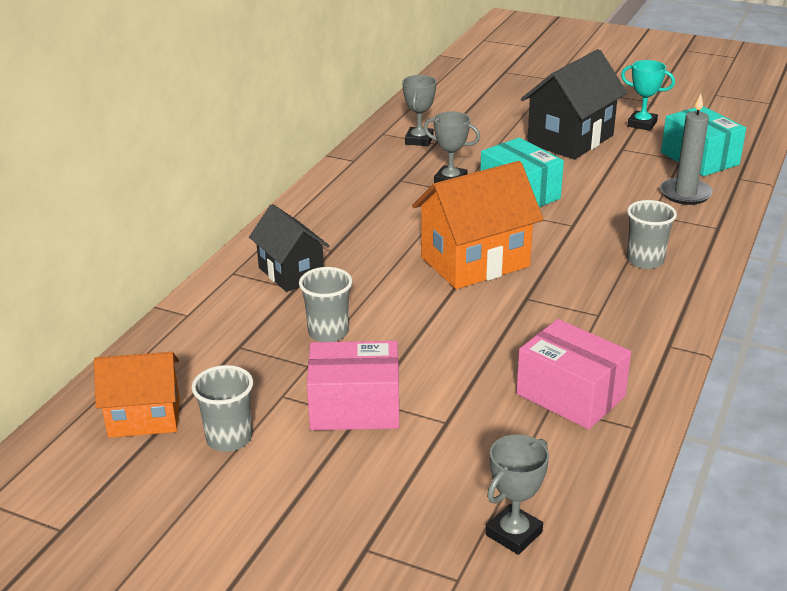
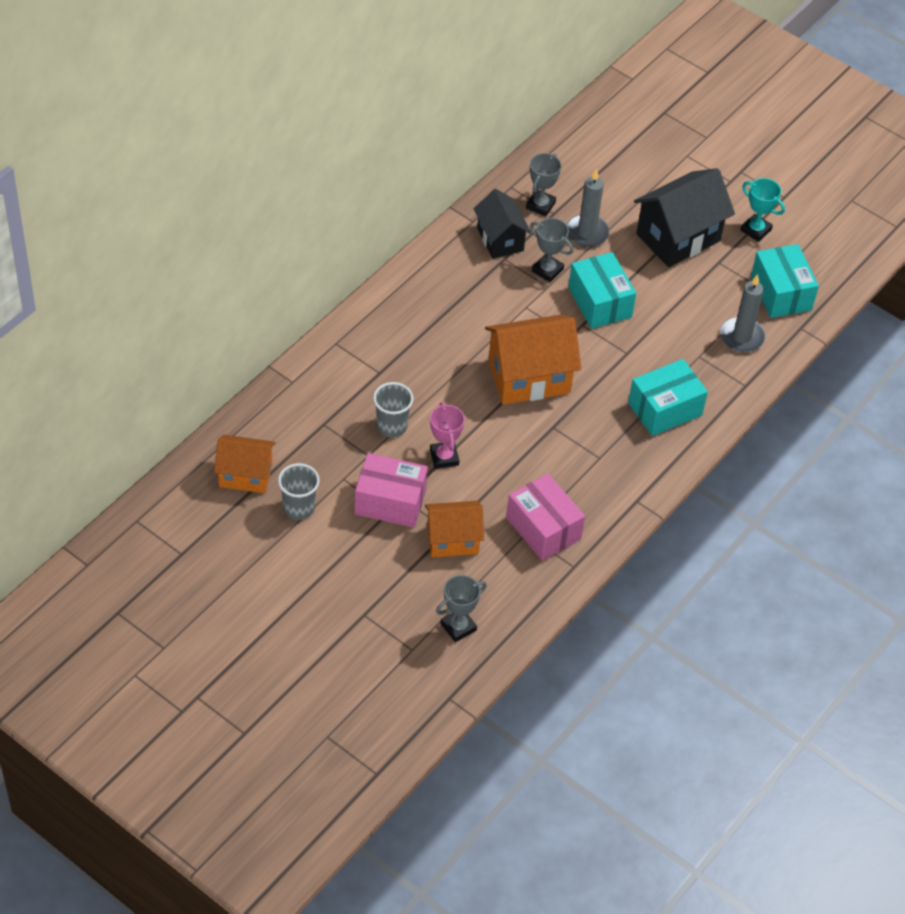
camera: 10 degrees right, 20 degrees up
black house [249,204,330,292] -> black house moved to [474,189,531,259]
grey cup [627,200,677,269] -> turquoise box [628,359,708,436]
none -> orange house [425,501,484,557]
none -> pink trophy [430,402,465,469]
none -> grey candle [567,169,609,248]

